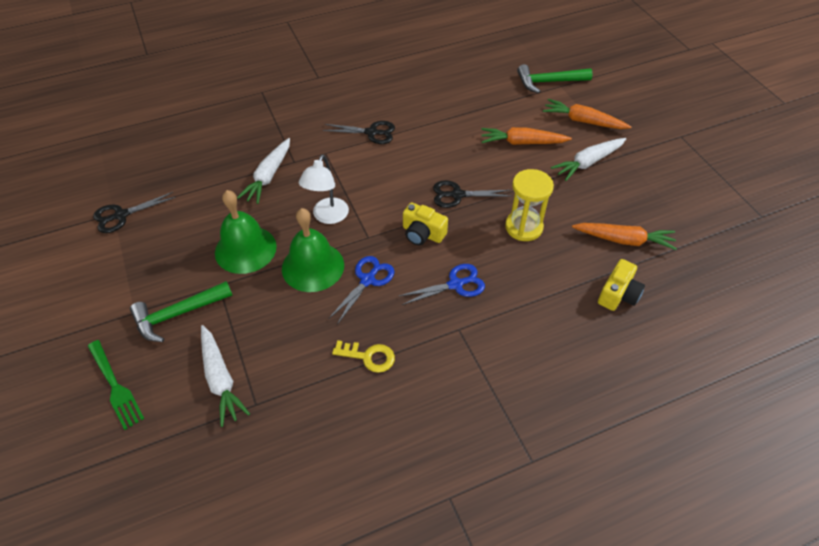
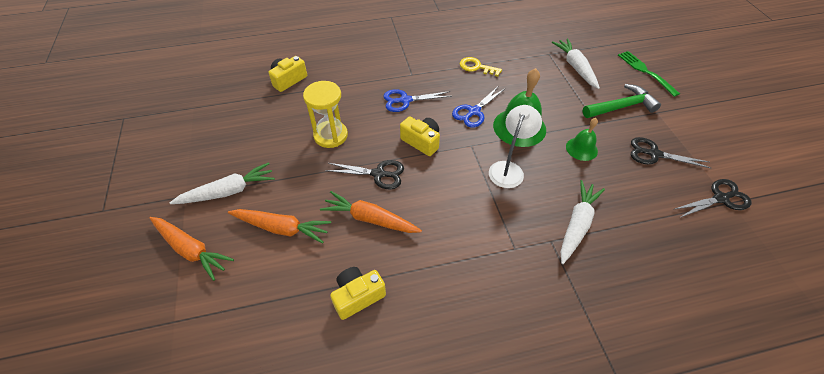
camera: 170 degrees left, 0 degrees up
green bell [215,190,277,274] -> green bell [566,118,598,161], size x0.57
black scissors [323,121,395,144] -> black scissors moved to [631,137,711,168]
green hammer [517,64,593,93] -> none
orange carrot [572,223,677,250] -> orange carrot moved to [320,191,422,233]
none -> yellow camera [330,267,386,320]

